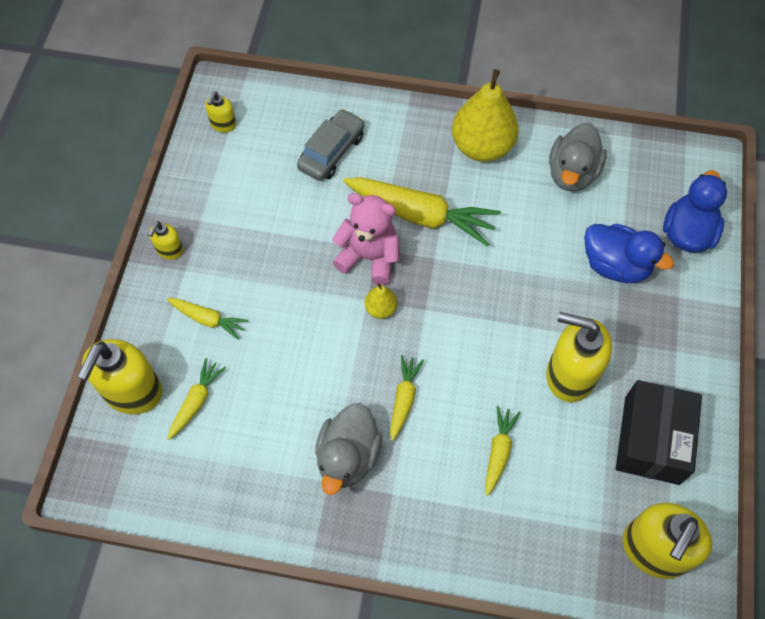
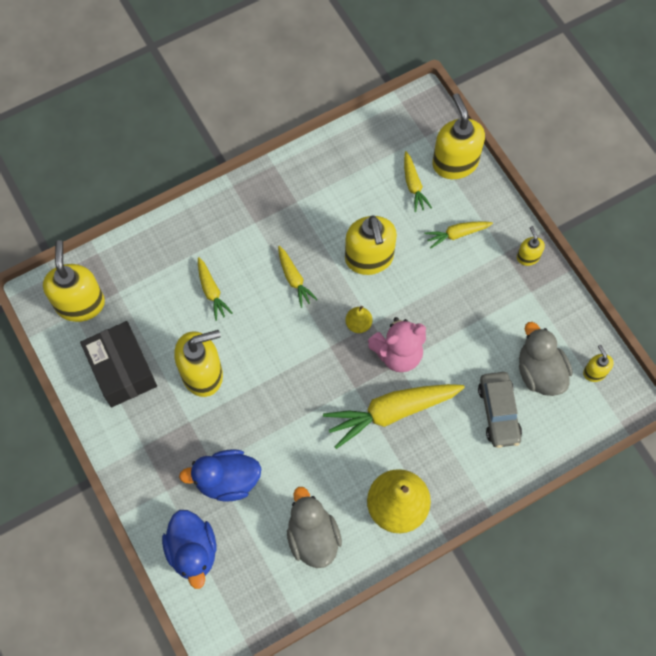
camera: 140 degrees right, 5 degrees up
grey duck [315,403,382,495] -> grey duck moved to [519,322,573,396]
none -> yellow soap dispenser [345,215,397,275]

